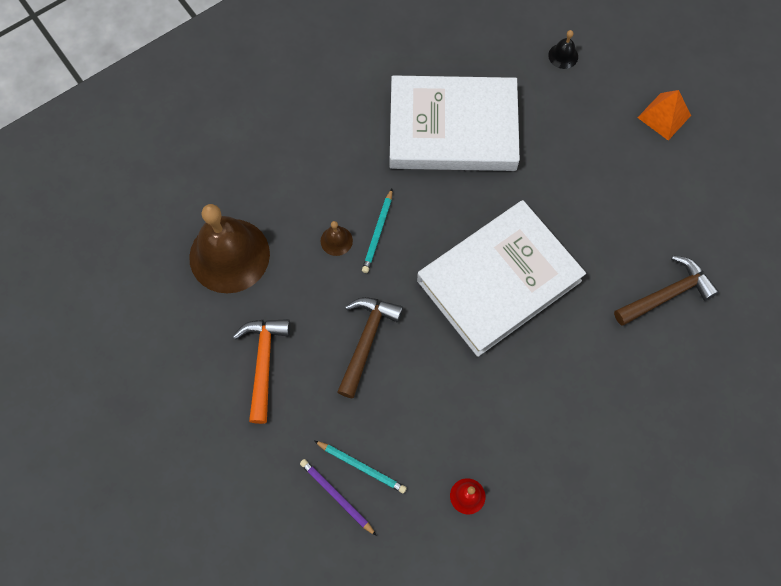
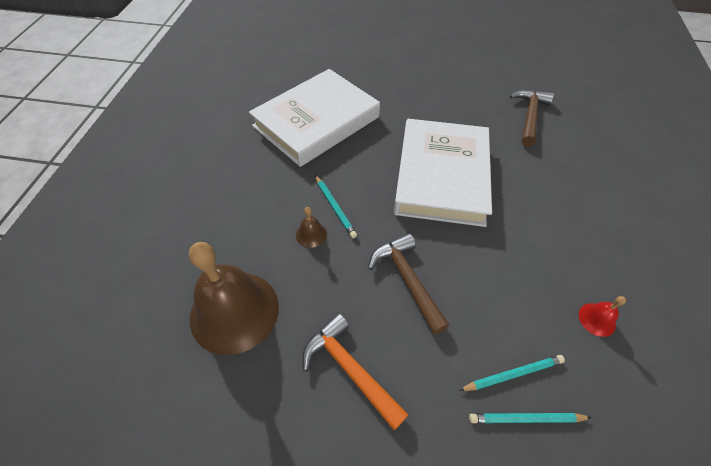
camera: 45 degrees left, 15 degrees down
purple pencil [300,459,377,536] -> turquoise pencil [469,413,592,423]
black bell [548,30,578,69] -> none
orange pyramid [637,90,691,140] -> none

